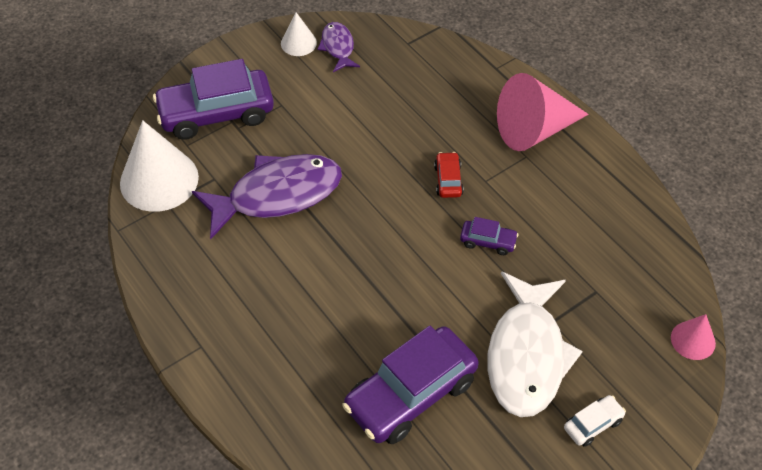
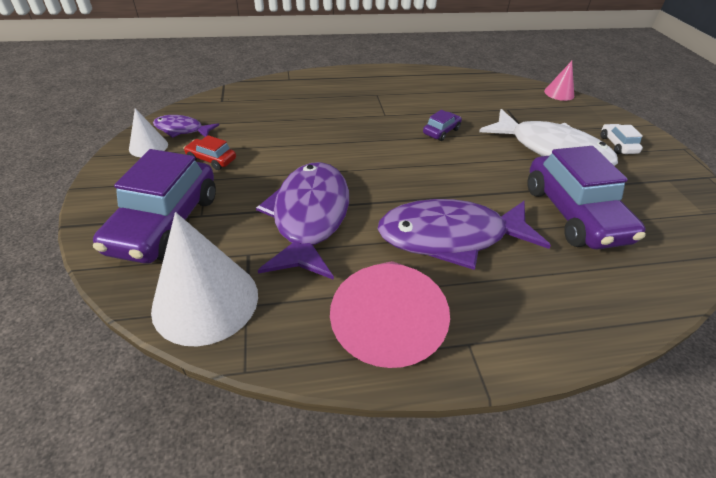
camera: 65 degrees left, 10 degrees down
red car [434,152,464,198] -> red car moved to [184,135,236,170]
pink cone [497,73,589,151] -> pink cone moved to [330,261,450,368]
none -> purple fish [378,199,551,270]

